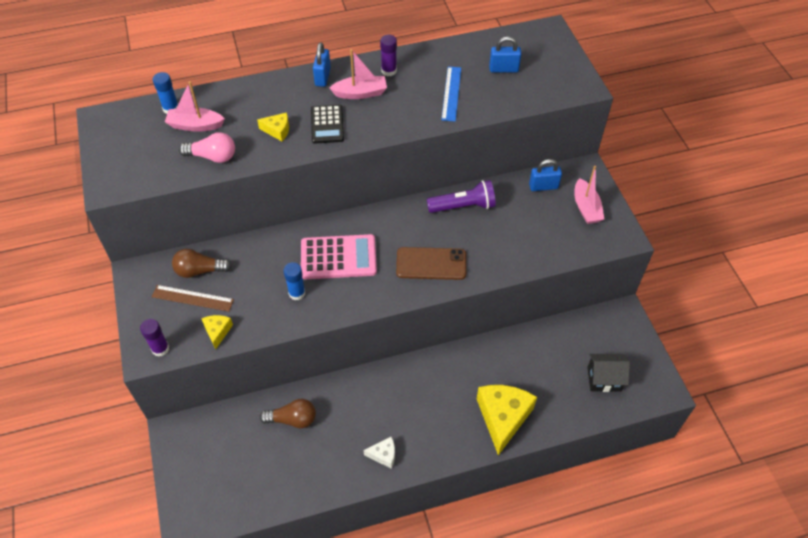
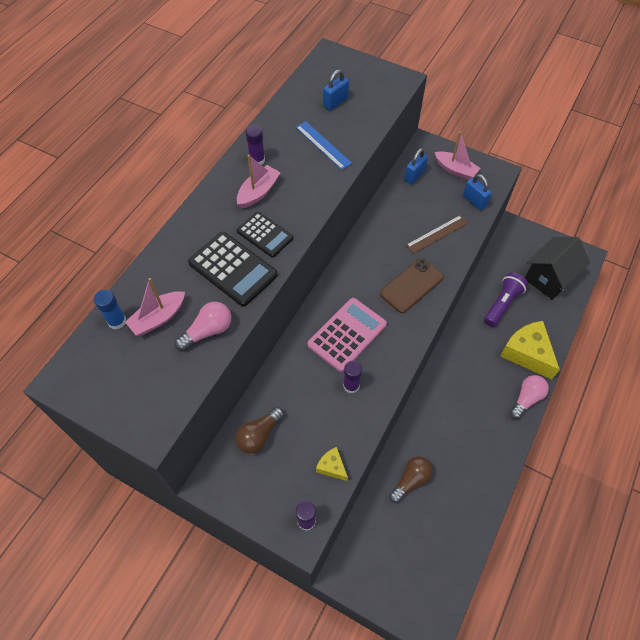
camera: 45 degrees left, 5 degrees up
brown ruler [152,285,234,312] -> brown ruler moved to [406,215,468,254]
yellow cheese [257,112,289,141] -> black calculator [188,232,278,307]
blue glue stick [283,262,305,300] -> purple glue stick [343,360,362,394]
blue padlock [313,42,331,87] -> blue padlock moved to [463,174,492,210]
white cheese [364,437,395,469] -> none
purple flashlight [427,180,496,213] -> purple flashlight moved to [484,272,528,327]
black house [587,354,630,392] -> black house [525,237,590,300], size x1.55
none -> pink light bulb [510,375,549,419]

